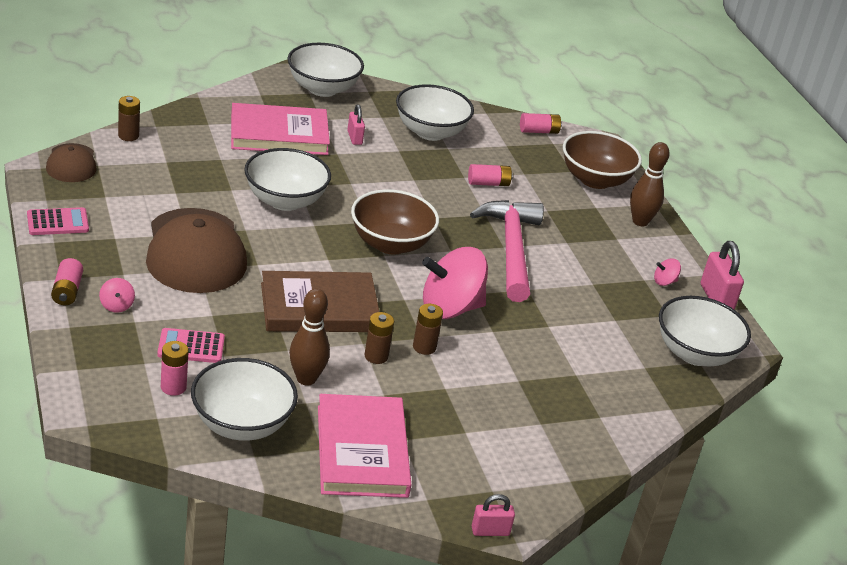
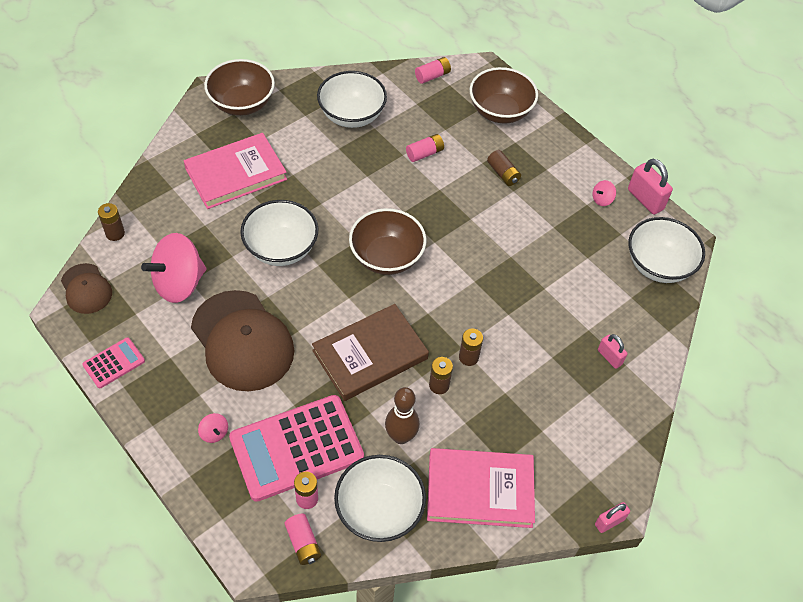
camera: 20 degrees left, 20 degrees up
pink battery [51,258,83,305] -> pink battery moved to [285,514,321,565]
pink calculator [157,328,225,363] -> pink calculator [229,395,364,502], size x2.15
white bowl [287,43,364,97] -> brown bowl [204,59,275,116]
pink book [318,394,412,498] -> pink book turned 60 degrees counterclockwise [427,448,535,528]
pink padlock [347,104,365,145] -> pink padlock moved to [598,334,628,369]
pink spinning top [422,247,488,319] -> pink spinning top moved to [141,233,206,303]
pink hammer [470,200,544,302] -> none
brown bowling pin [630,142,669,226] -> none
none -> brown battery [487,150,521,186]

